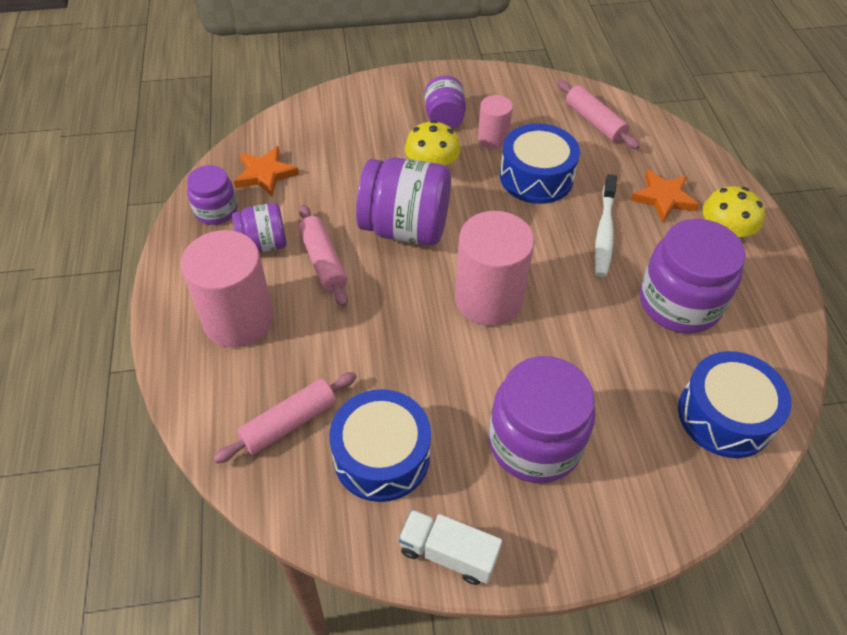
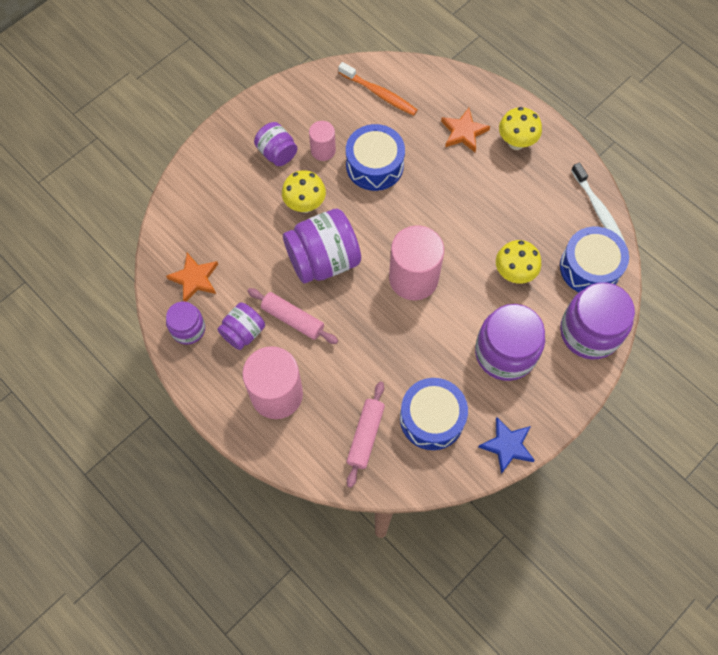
camera: 35 degrees left, 15 degrees up
white truck [398,510,502,585] -> blue star [478,417,535,474]
pink rolling pin [557,80,640,149] -> orange toothbrush [339,62,418,116]
white toothbrush [595,174,617,277] -> white toothbrush moved to [571,162,626,244]
purple jar [640,219,746,334] -> purple jar moved to [560,282,635,360]
none -> yellow mushroom [496,240,541,284]

